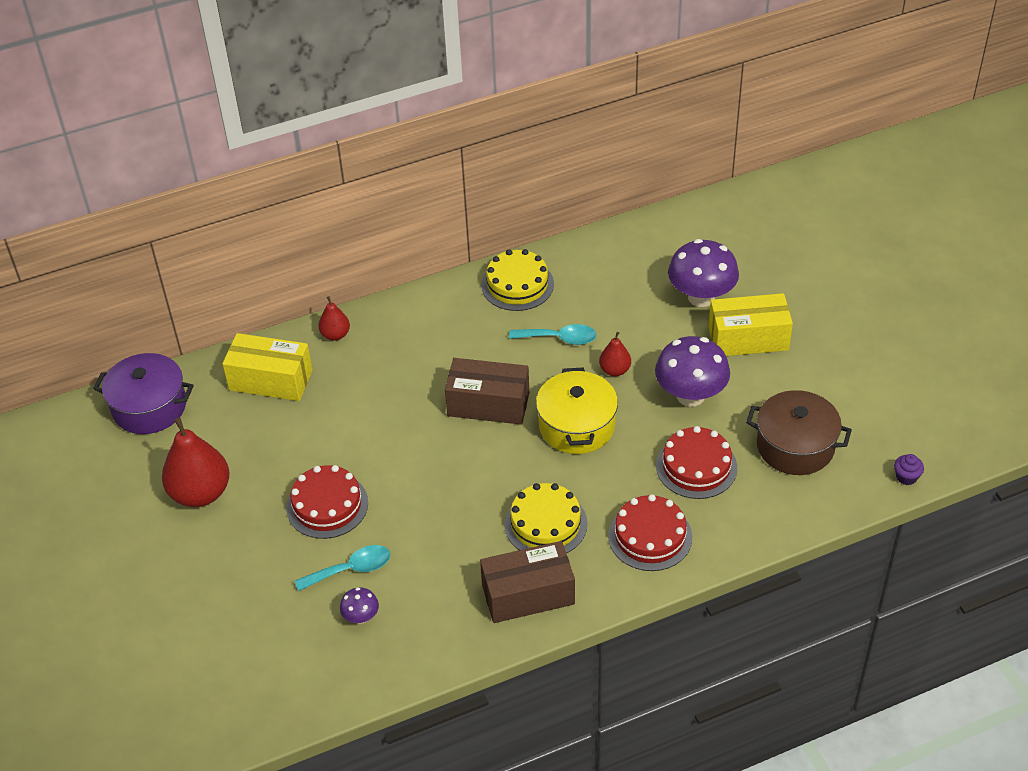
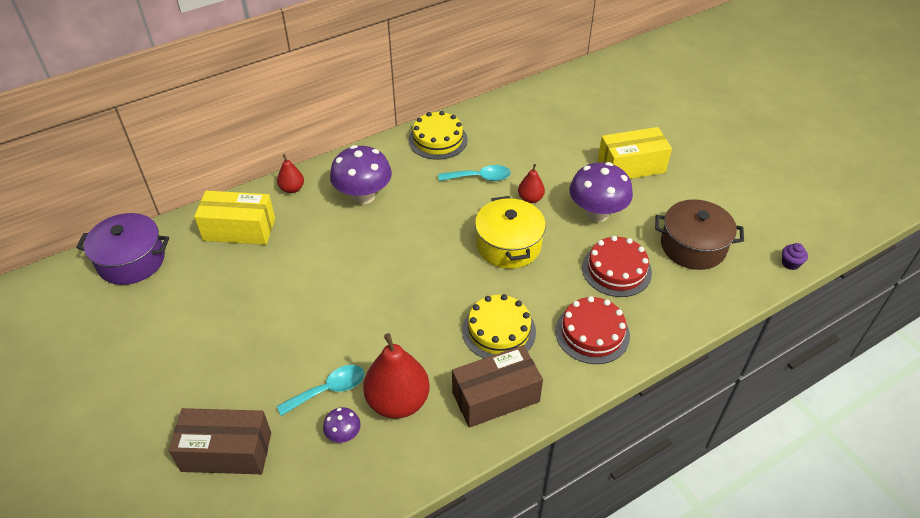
camera: 10 degrees left, 0 degrees up
red pear [162,418,230,507] -> red pear moved to [363,333,430,419]
red cake [286,465,368,539] -> none
brown box [445,358,529,425] -> brown box moved to [169,408,271,474]
purple mushroom [668,239,739,307] -> purple mushroom moved to [330,145,392,204]

